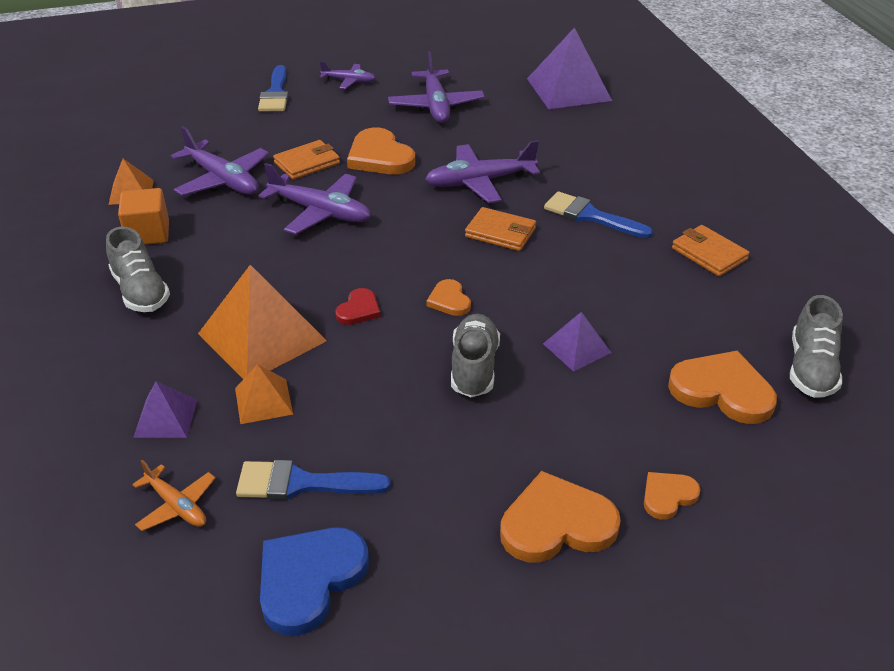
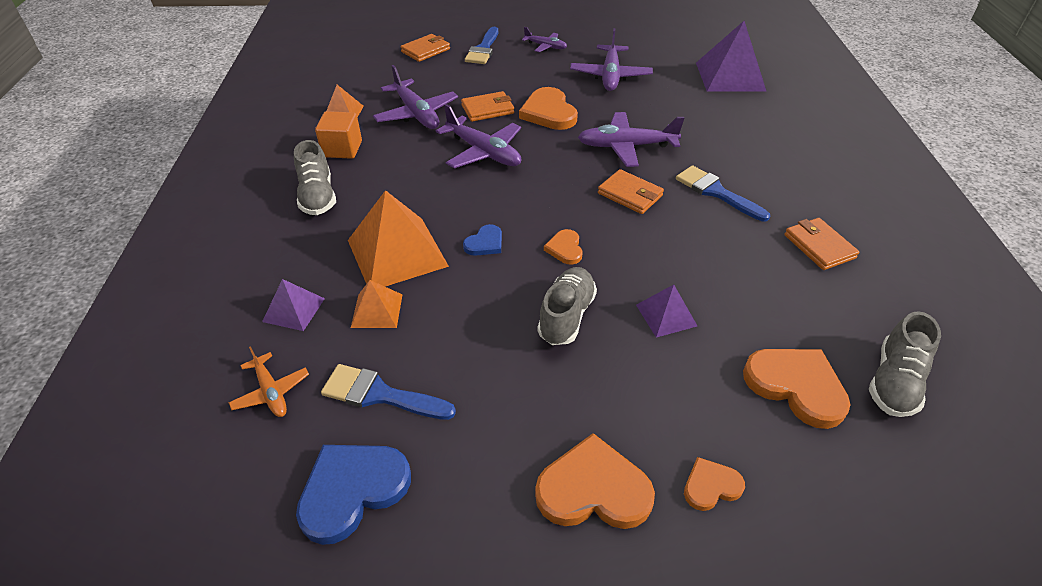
camera: 15 degrees right, 5 degrees up
red heart [335,288,381,325] -> blue heart [463,224,502,256]
none -> orange wallet [401,34,450,62]

